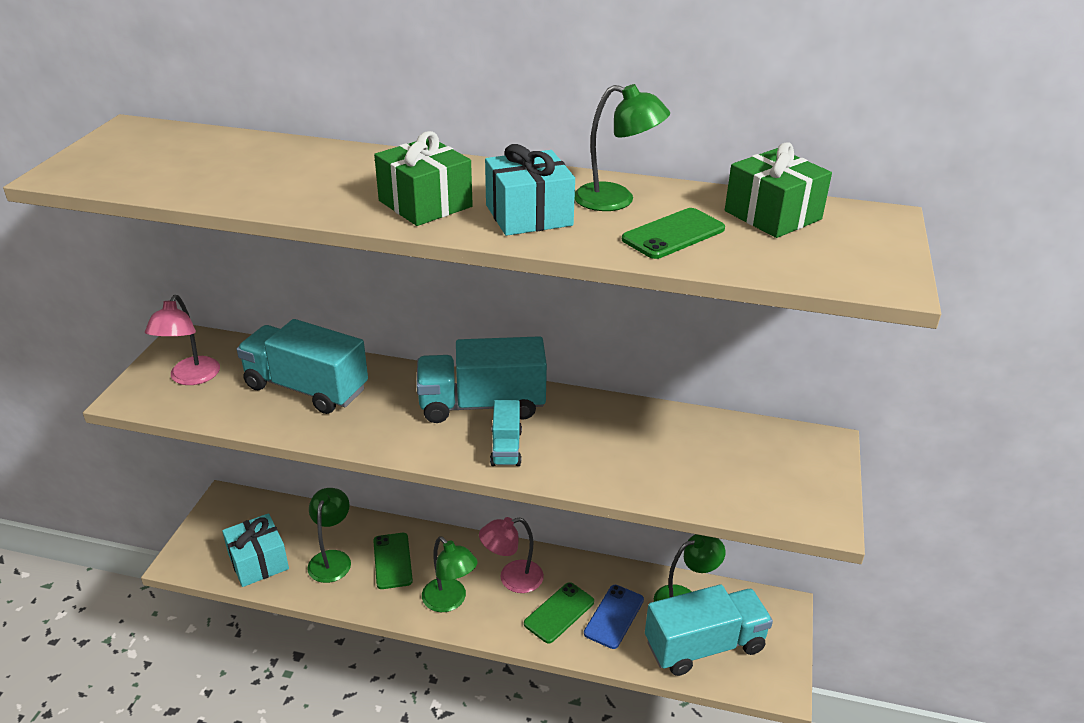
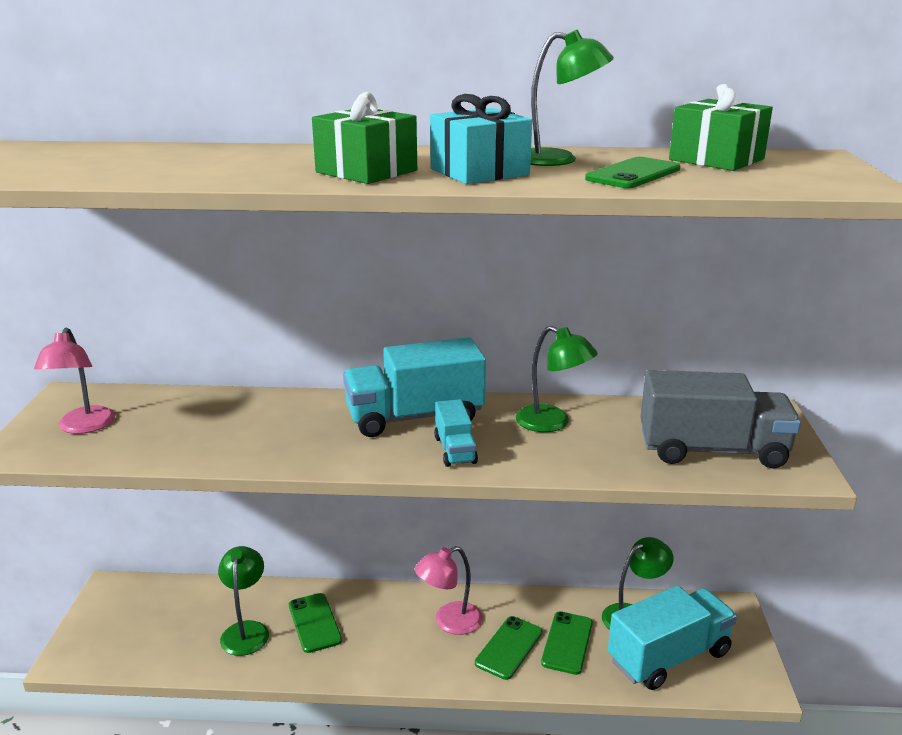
camera: 10 degrees left, 10 degrees down
turquoise gift [222,513,289,587] -> none
turquoise truck [237,319,368,414] -> none
green lamp [422,536,478,612] -> green lamp moved to [516,326,598,432]
blue phone [584,585,644,649] -> green phone [541,611,593,675]
none -> grey truck [640,370,801,468]

